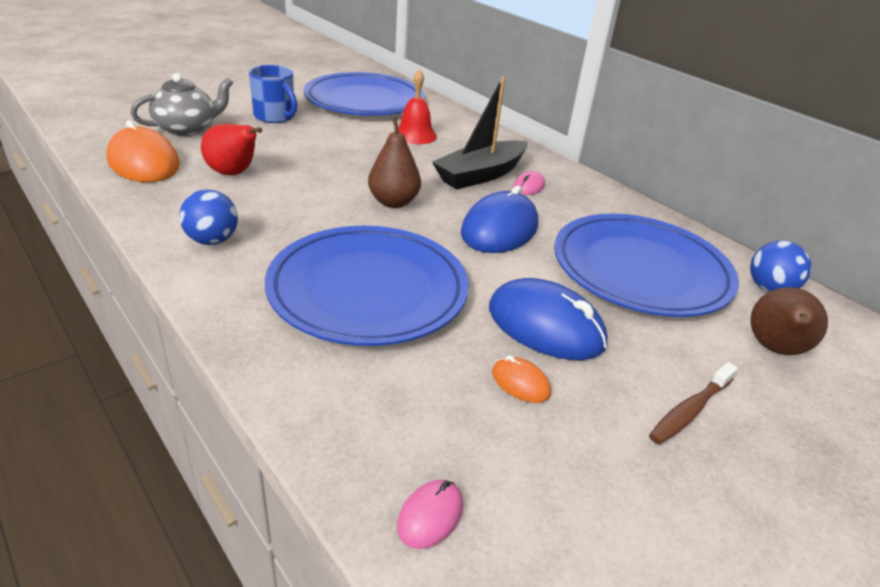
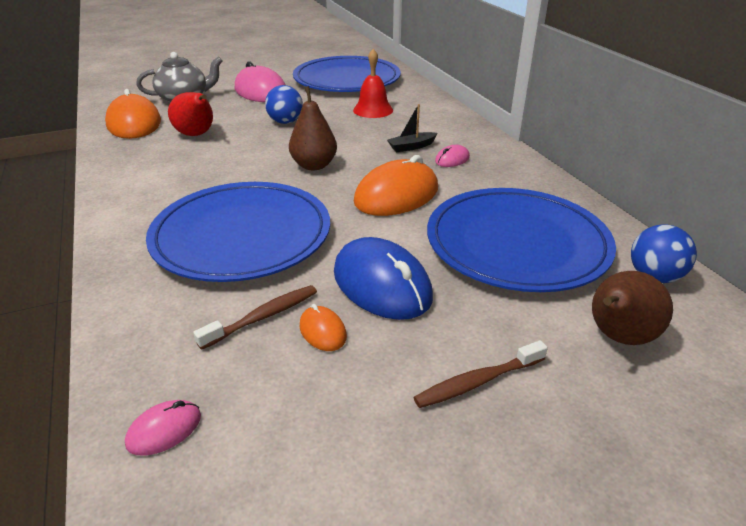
camera: 20 degrees right, 0 degrees up
blue ball [179,189,238,245] -> blue ball moved to [265,85,303,124]
blue mug [249,65,297,123] -> pink mouse [235,62,286,102]
black boat [432,77,528,189] -> black boat [387,104,438,152], size x0.48
blue mouse [461,186,538,253] -> orange mouse [354,155,438,216]
none -> brown toothbrush [193,285,317,350]

